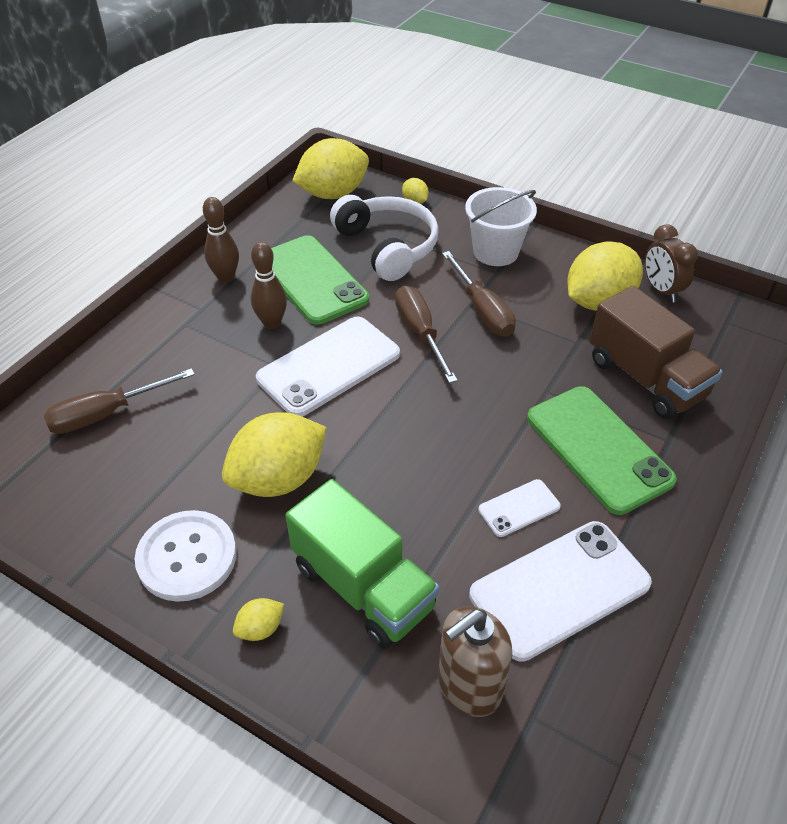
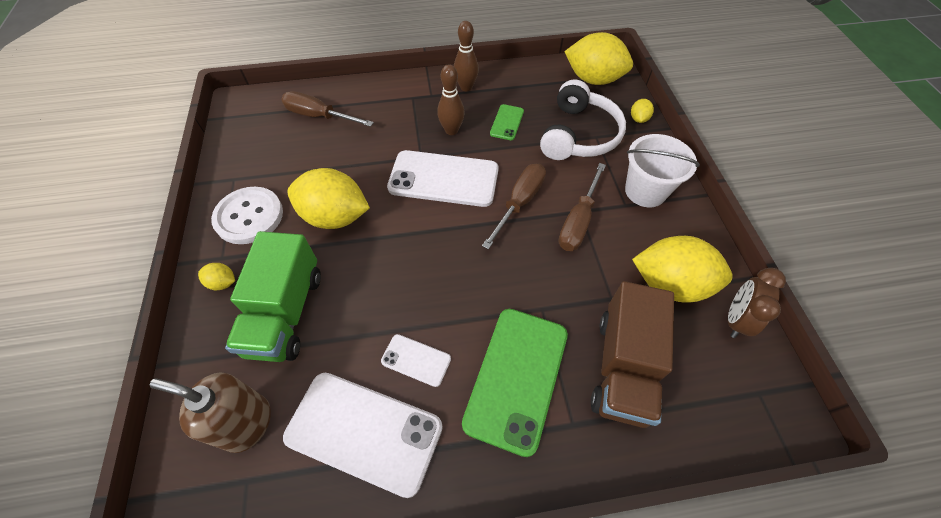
camera: 50 degrees right, 10 degrees up
green phone [271,235,369,325] -> green phone [490,104,524,140], size x0.48

